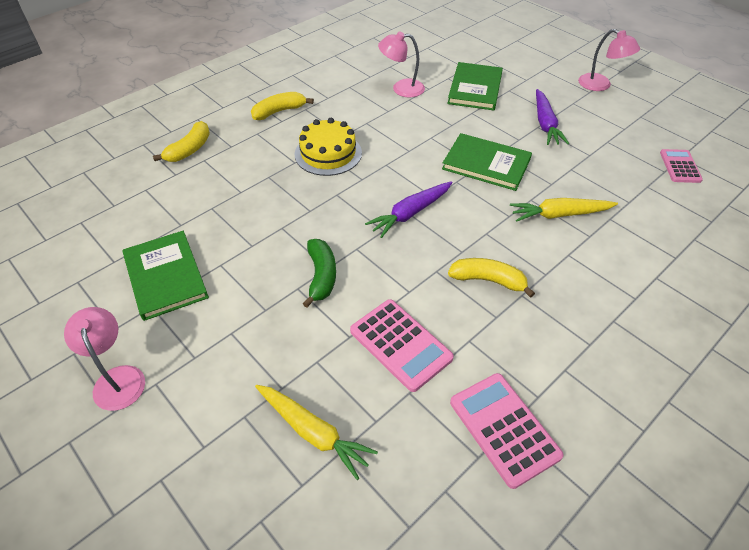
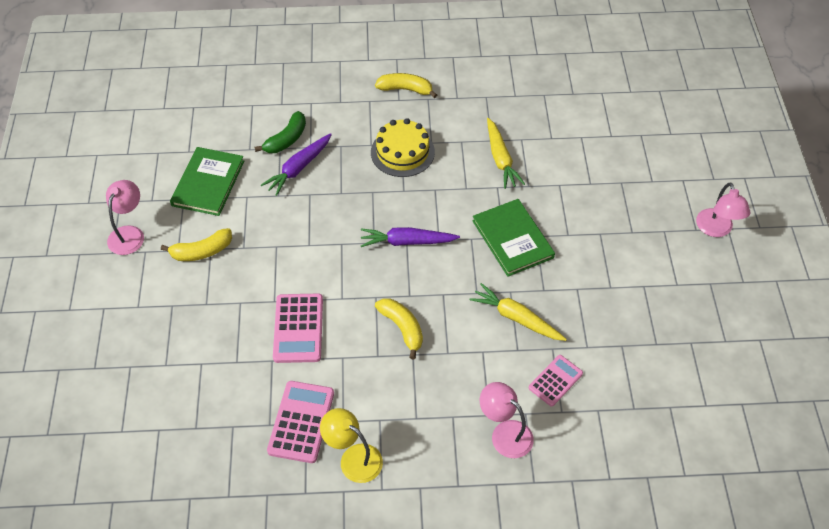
camera: 40 degrees right, 5 degrees up
yellow banana [153,121,210,162] -> yellow banana moved to [161,228,232,261]
yellow carrot [255,385,378,480] -> yellow carrot moved to [487,118,525,189]
green banana [303,239,336,307] -> green banana moved to [255,111,306,153]
pink lamp [378,31,425,97] -> pink lamp moved to [480,382,534,458]
green book [448,62,503,110] -> none
purple carrot [536,89,569,145] -> purple carrot moved to [261,133,332,196]
pink calculator [660,149,703,183] -> pink calculator moved to [529,355,583,407]
none -> yellow lamp [320,408,383,483]

